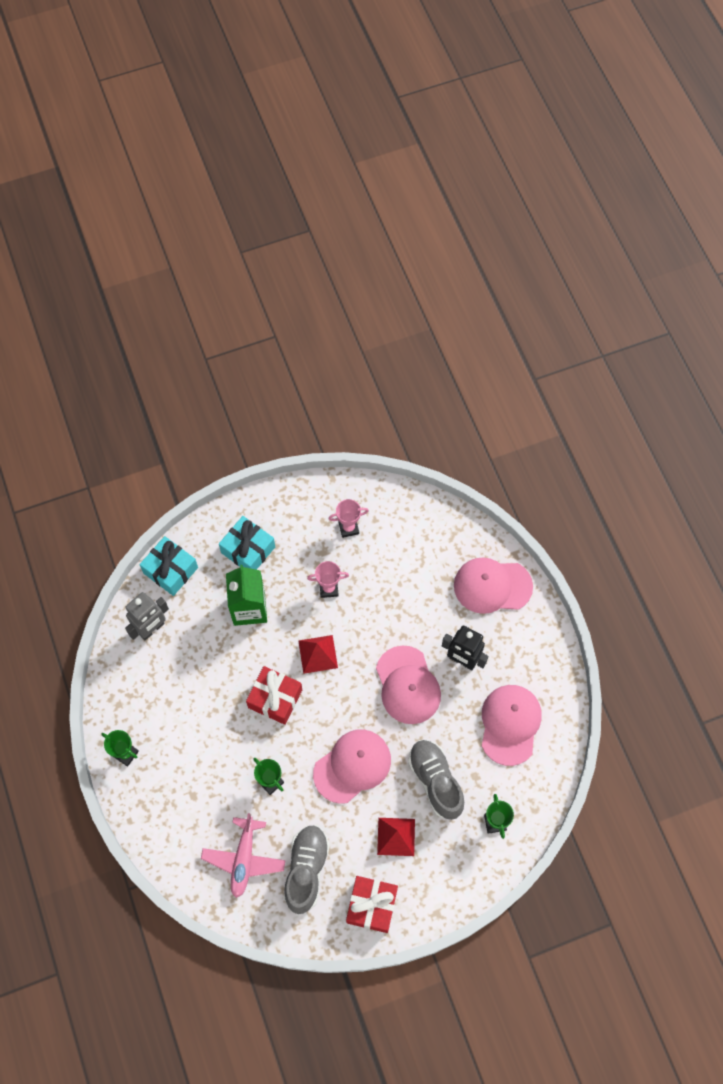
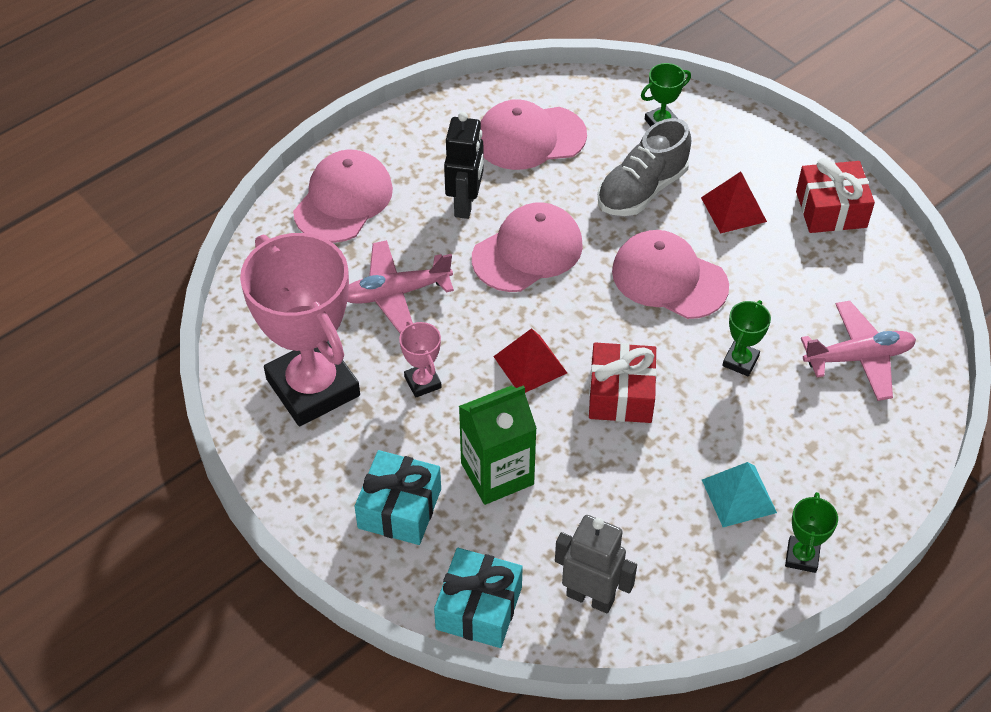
camera: 110 degrees left, 15 degrees down
grey shoe [284,825,330,914] -> none
pink trophy [328,499,369,538] -> pink trophy [240,233,360,426], size x2.44
pink cap [454,558,533,614] -> pink cap turned 135 degrees counterclockwise [293,149,393,243]
none -> pink plane [347,240,454,334]
none -> turquoise pyramid [702,462,777,527]

